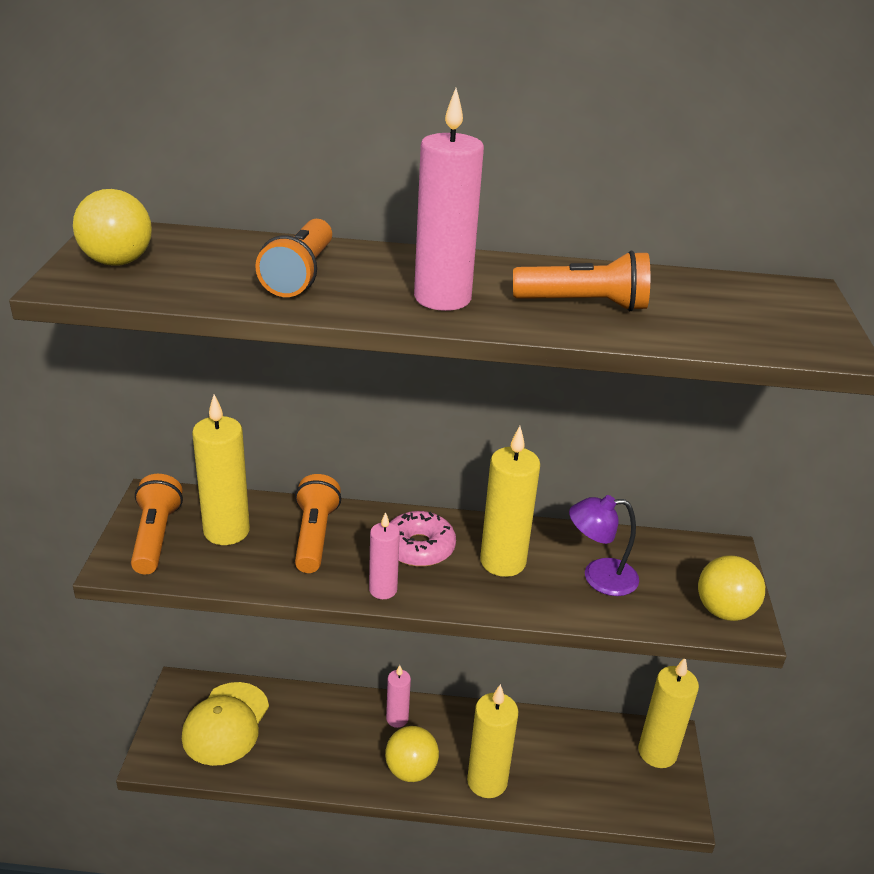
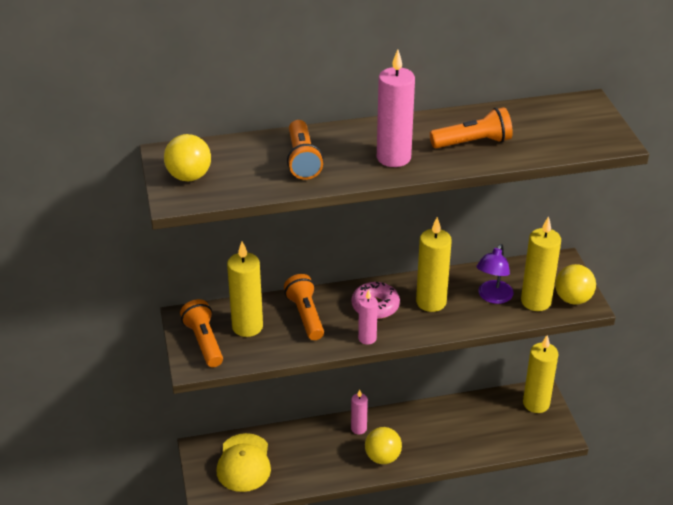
camera: 15 degrees left, 5 degrees up
yellow candle [467,684,519,798] -> yellow candle moved to [521,216,561,311]
purple lamp [569,495,639,596] -> purple lamp turned 45 degrees counterclockwise [476,244,514,304]

